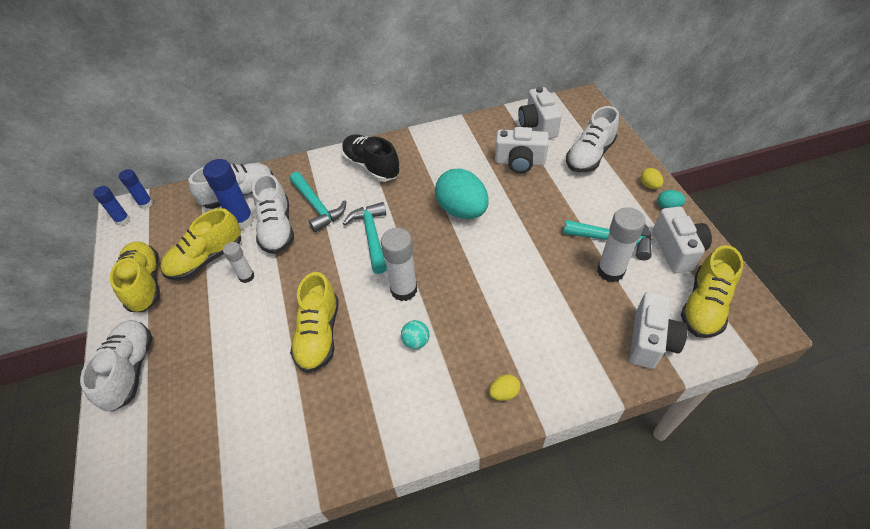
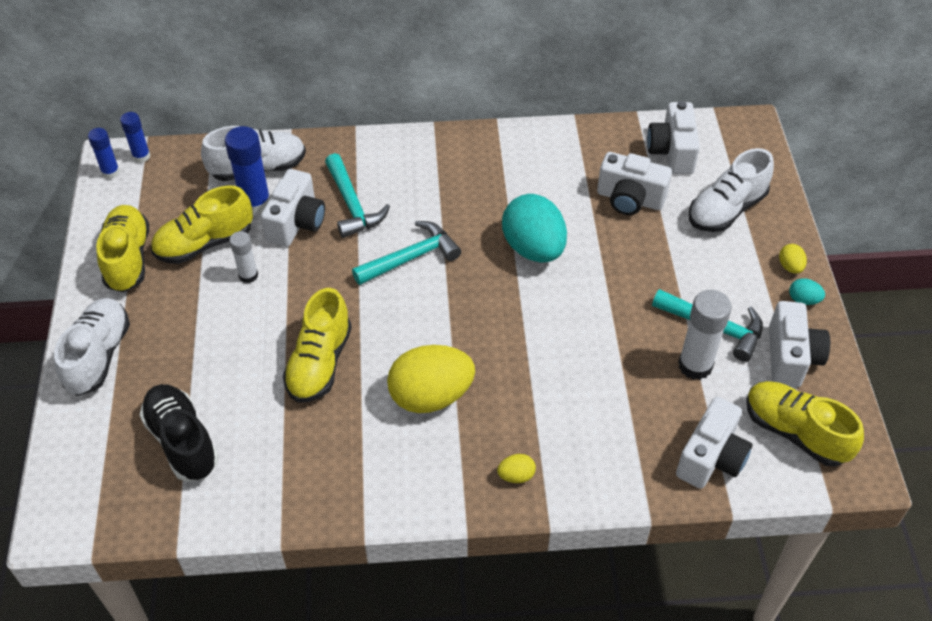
camera: 10 degrees right, 0 degrees up
white shoe [252,174,294,254] -> white camera [261,169,325,247]
black shoe [342,134,400,182] -> black shoe moved to [139,384,219,482]
turquoise hammer [343,202,387,274] -> turquoise hammer turned 60 degrees clockwise [352,221,461,285]
white glue stick [381,228,417,301] -> none
turquoise ball [401,320,430,349] -> yellow egg [387,345,475,413]
yellow shoe [681,245,743,338] -> yellow shoe turned 90 degrees clockwise [746,381,864,466]

